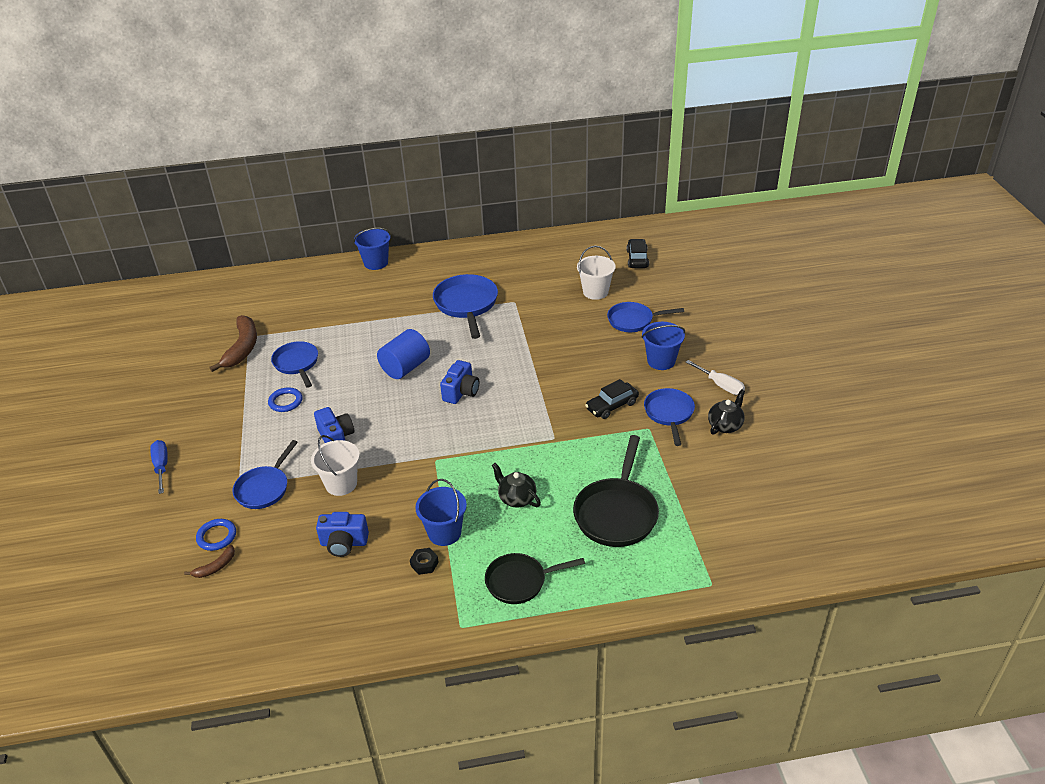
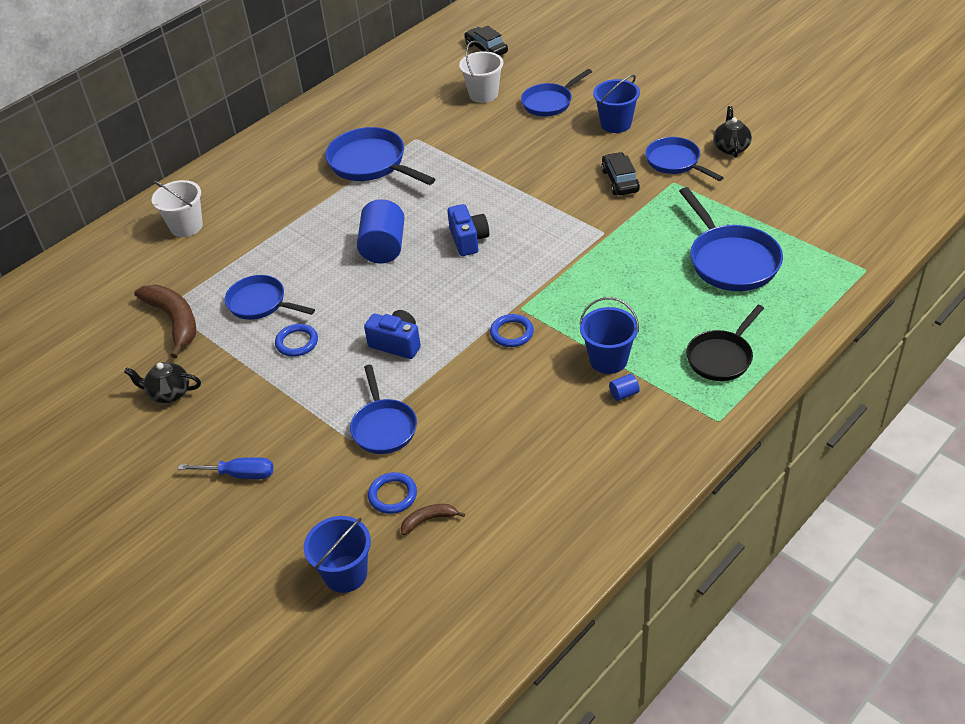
camera: 35 degrees left, 5 degrees up
blue screwdriver [150,440,168,494] -> blue screwdriver turned 150 degrees clockwise [178,457,274,479]
brown banana [184,545,235,578] -> brown banana turned 120 degrees counterclockwise [401,504,465,535]
white bucket [311,435,360,496] -> white bucket moved to [152,180,203,237]
blue camera [316,512,369,557] -> none
blue bucket [354,228,391,270] -> blue bucket moved to [304,516,371,593]
black nut [410,548,439,575] -> blue cylinder [609,374,640,401]
black teapot [492,463,541,507] -> black teapot moved to [124,362,201,403]
black pan [573,435,659,547] -> blue pan [679,187,783,291]
black car [585,379,639,419] -> black car turned 150 degrees clockwise [601,152,640,195]
white screwdriver [686,360,745,395] -> none
none -> blue ring [490,314,534,347]

